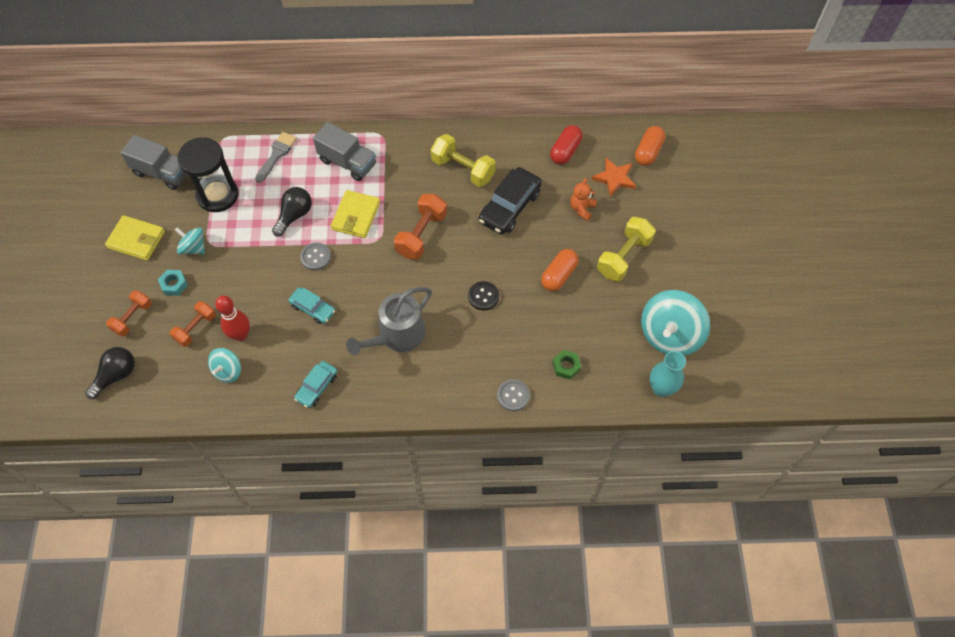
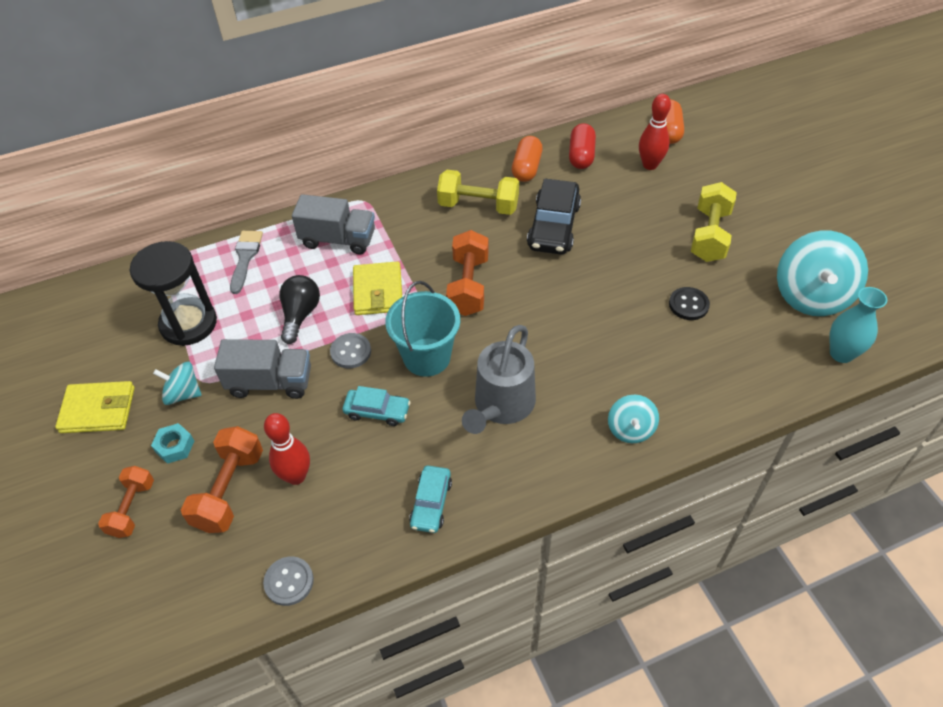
camera: 20 degrees left, 10 degrees down
black light bulb [85,347,135,399] -> none
grey truck [120,135,187,190] -> grey truck moved to [214,339,311,399]
orange dumbbell [170,301,216,347] -> orange dumbbell [181,426,263,533], size x1.51
turquoise spinning top [208,348,241,383] -> turquoise spinning top moved to [608,395,659,443]
black button [468,281,499,310] -> black button moved to [669,287,710,320]
grey button [497,379,530,411] -> grey button moved to [263,556,314,606]
orange capsule [541,249,579,291] -> orange capsule moved to [512,136,543,182]
green nut [553,350,581,380] -> none
orange teddy bear [570,178,597,221] -> none
orange star [591,158,636,197] -> red bowling pin [639,94,671,170]
none -> turquoise bucket [385,281,460,377]

